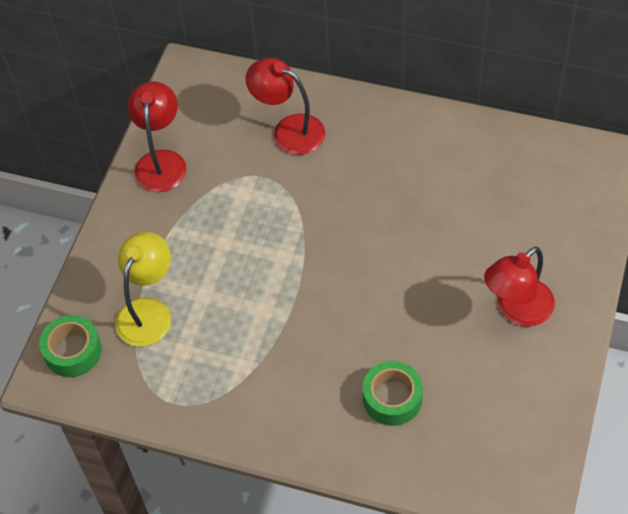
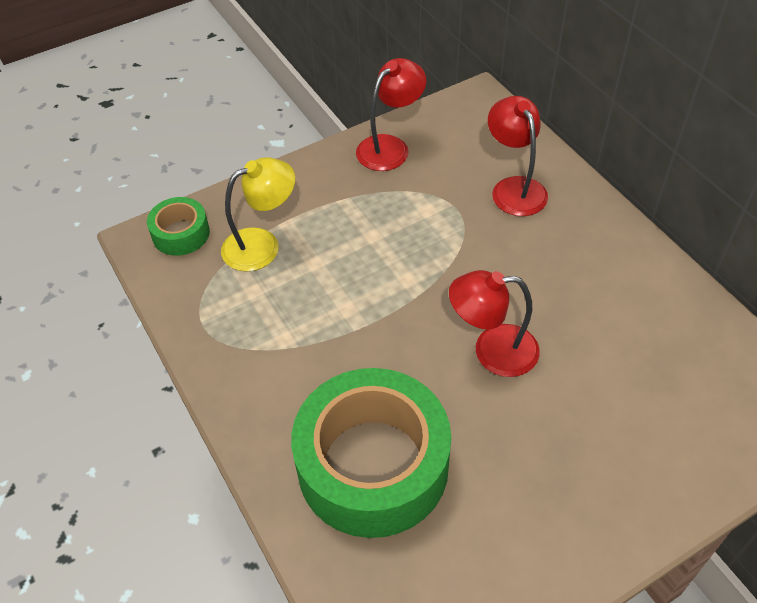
camera: 40 degrees right, 5 degrees down
green tape [363,361,423,426] -> green tape [291,368,451,538], size x2.15
red lamp [484,247,555,327] -> red lamp moved to [449,270,540,377]

